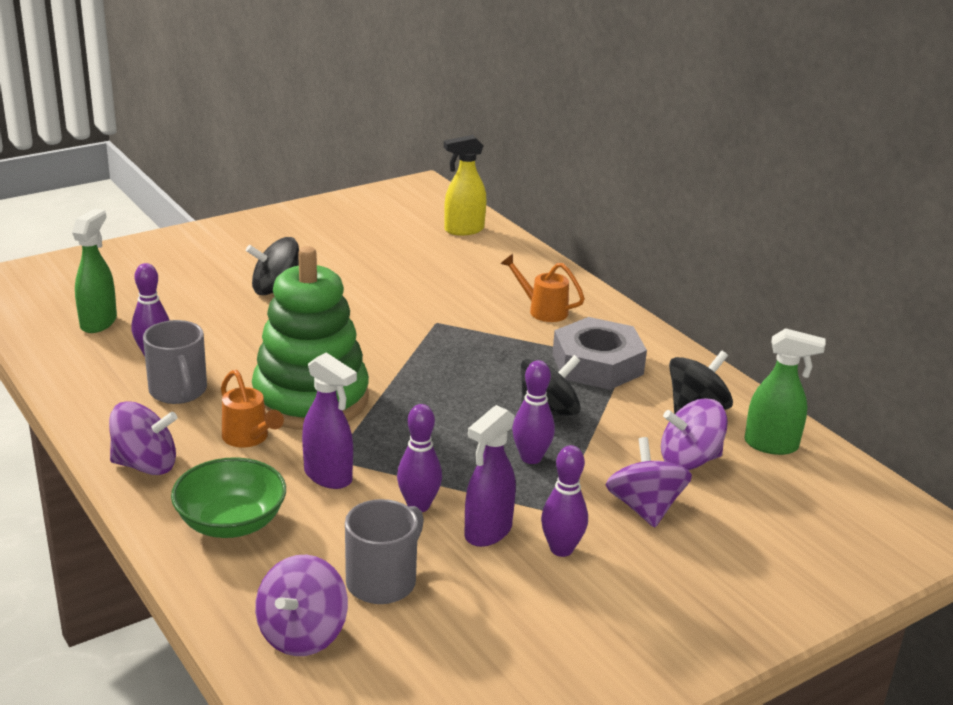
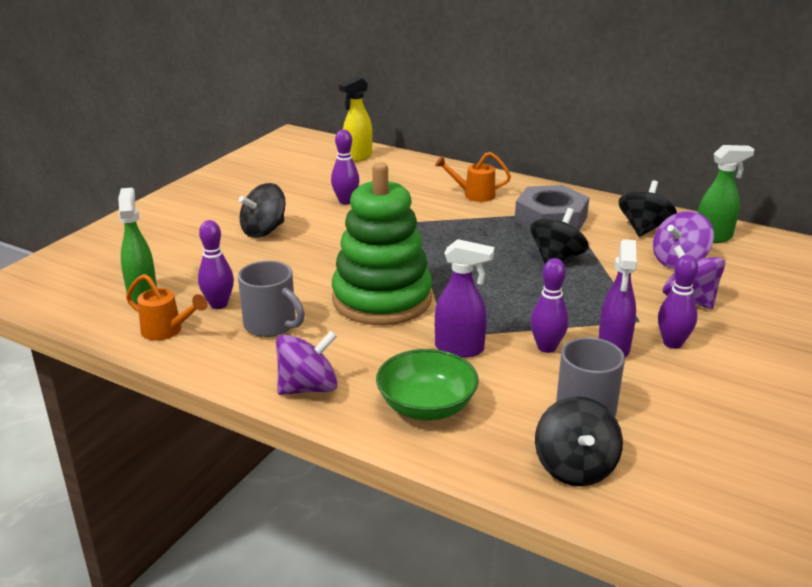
camera: 25 degrees left, 0 degrees up
orange watering can [221,370,284,448] -> orange watering can moved to [126,274,208,341]
purple spinning top [255,555,348,656] -> black spinning top [535,396,623,486]
purple bowling pin [512,360,555,464] -> purple bowling pin moved to [331,129,359,204]

